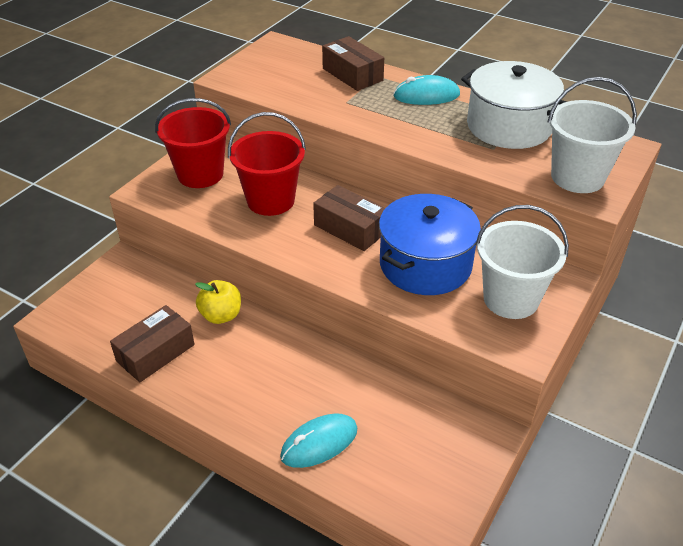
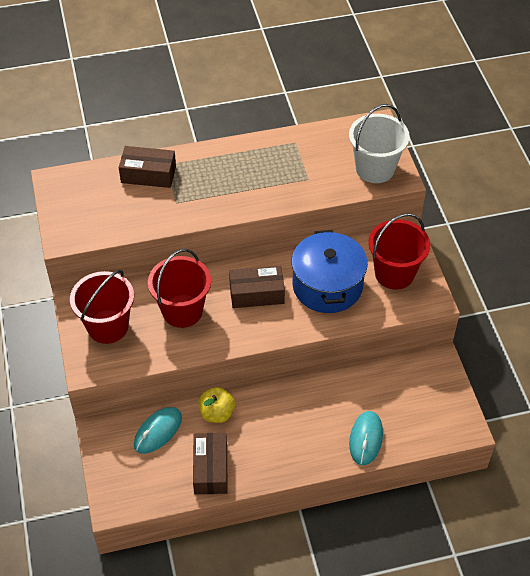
camera: 45 degrees left, 10 degrees up
turquoise mouse [393,75,460,105] -> turquoise mouse moved to [134,407,182,454]
white pot [461,61,567,149] -> none
white bucket [476,205,569,319] -> red bucket [368,213,430,290]

